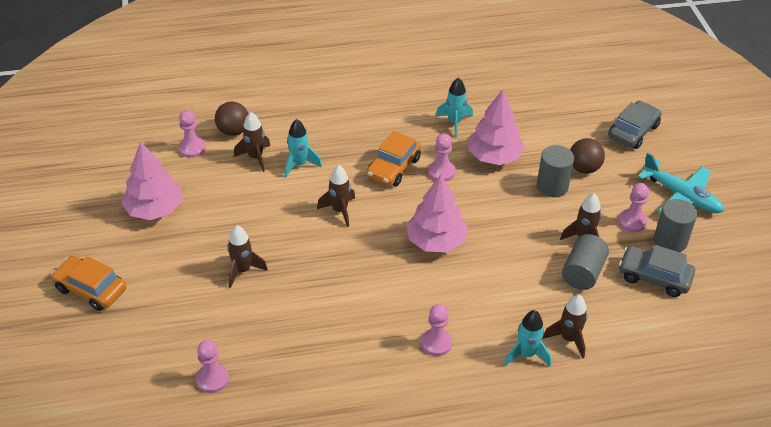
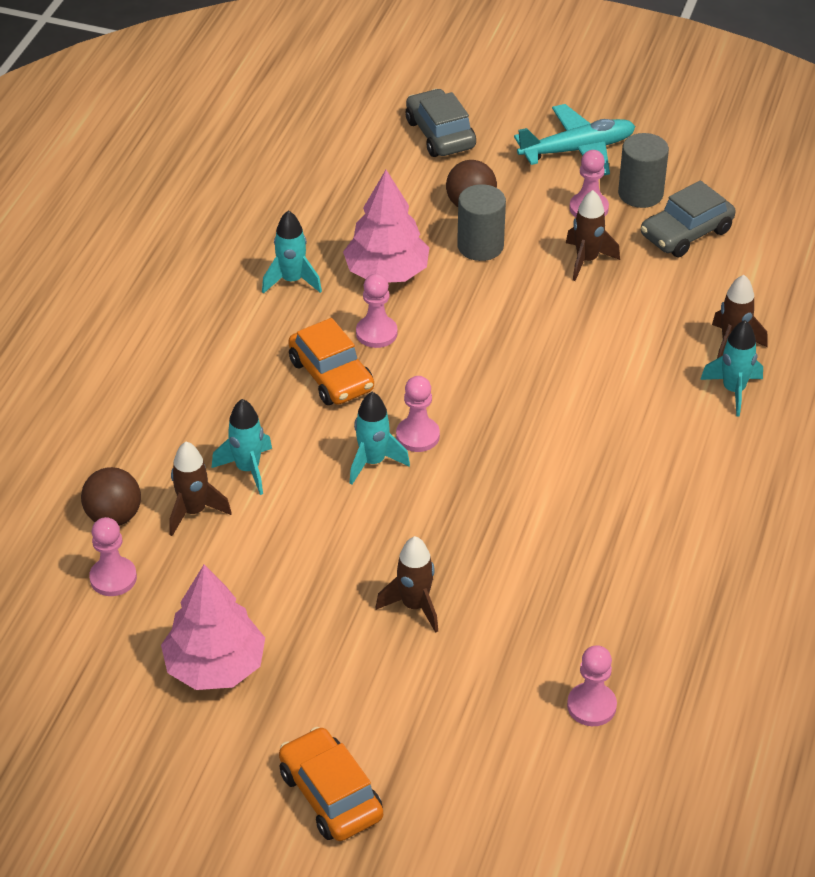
camera: 60 degrees left, 0 degrees up
orange car [51,256,126,311] -> orange car turned 90 degrees clockwise [279,727,383,841]
brown rocket [317,165,355,227] -> turquoise rocket [350,392,410,485]
pink tree [406,175,468,253] -> none
pink pawn [421,304,452,356] -> pink pawn moved to [396,376,440,452]
grey cylinder [562,234,609,290] -> none

